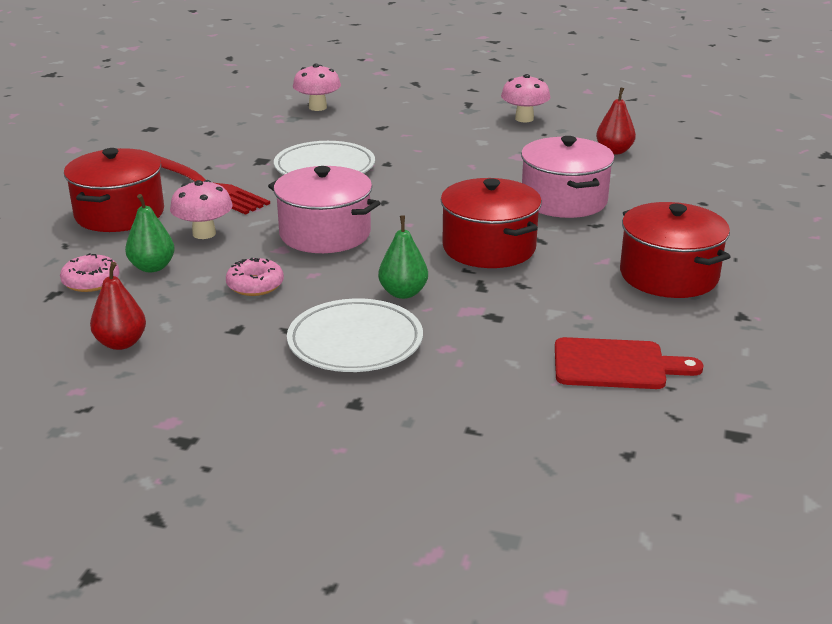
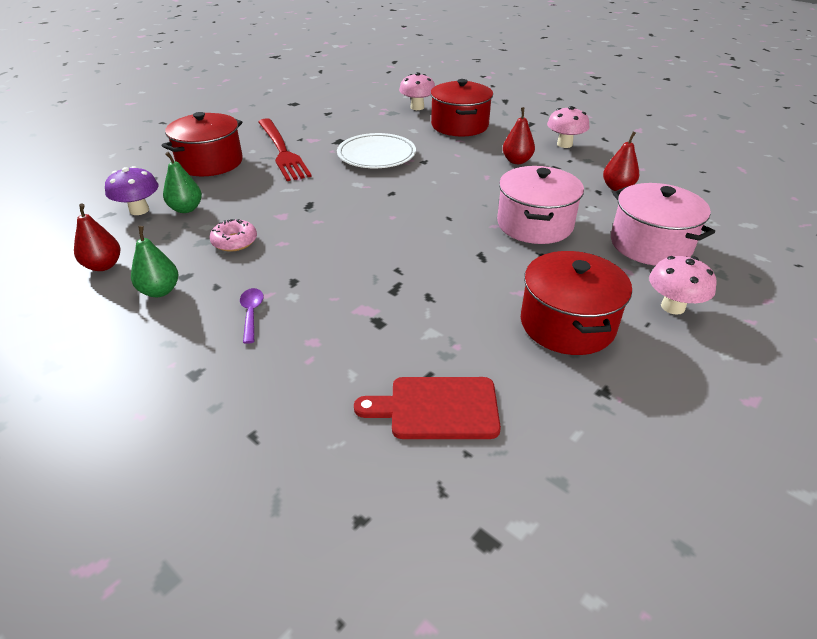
camera: 25 degrees right, 10 degrees up
pink donut [60,253,119,292] -> purple mushroom [105,166,159,215]
pink mushroom [170,180,233,239] -> pink mushroom moved to [649,256,717,315]
pink pot [268,166,380,253] -> pink pot moved to [611,183,715,266]
white plate [287,299,423,372] -> purple spoon [240,288,264,344]
green pear [378,215,428,299] -> green pear moved to [131,226,178,297]
red pot [440,178,542,268] -> red pot moved to [431,79,493,136]
red cutting board [555,337,703,389] -> red cutting board turned 150 degrees clockwise [354,377,501,439]
none -> red pear [503,107,535,164]

